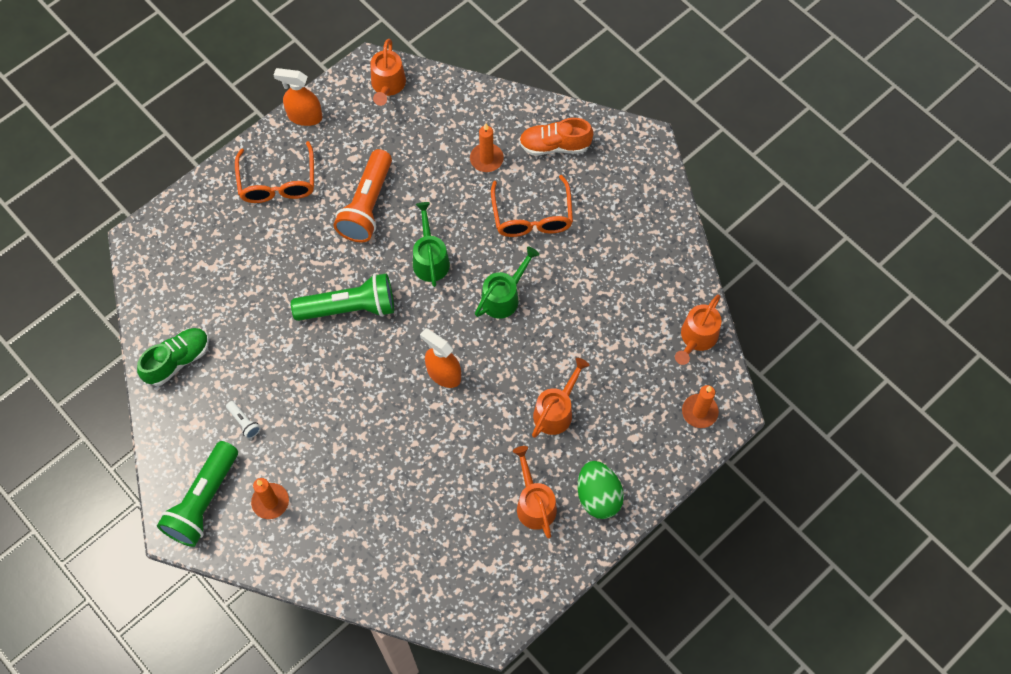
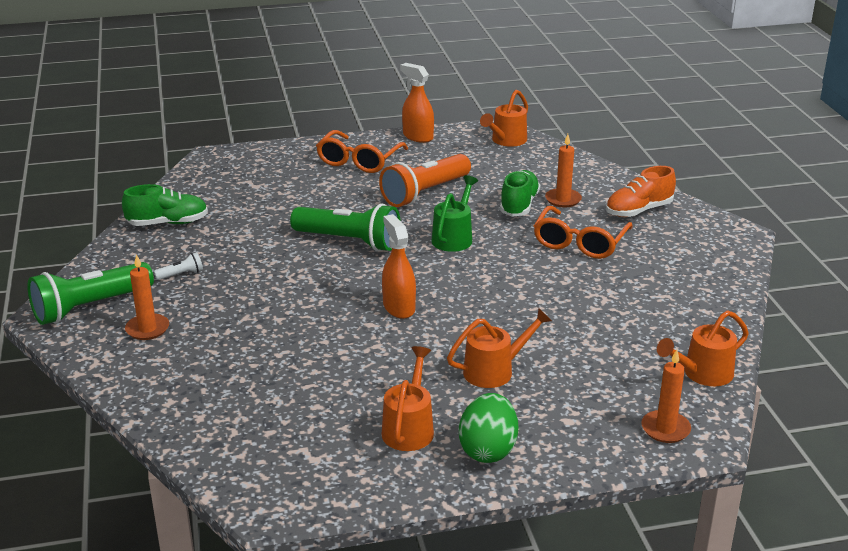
camera: 30 degrees right, 35 degrees down
white flashlight [226,401,261,439] -> white flashlight turned 105 degrees counterclockwise [154,252,203,280]
green watering can [475,246,540,319] -> none
orange shoe [519,118,594,155] -> orange shoe turned 60 degrees counterclockwise [606,166,676,217]
none -> green shoe [500,170,540,217]

